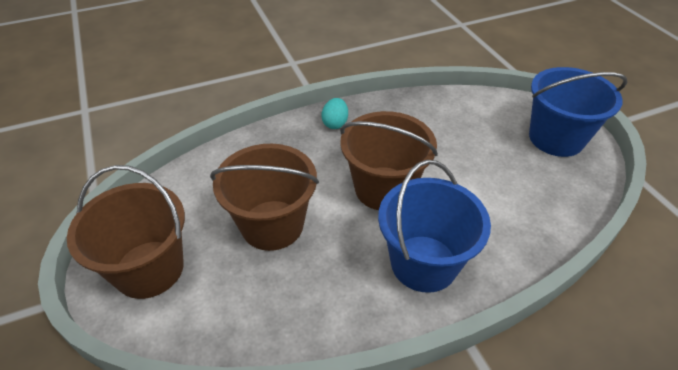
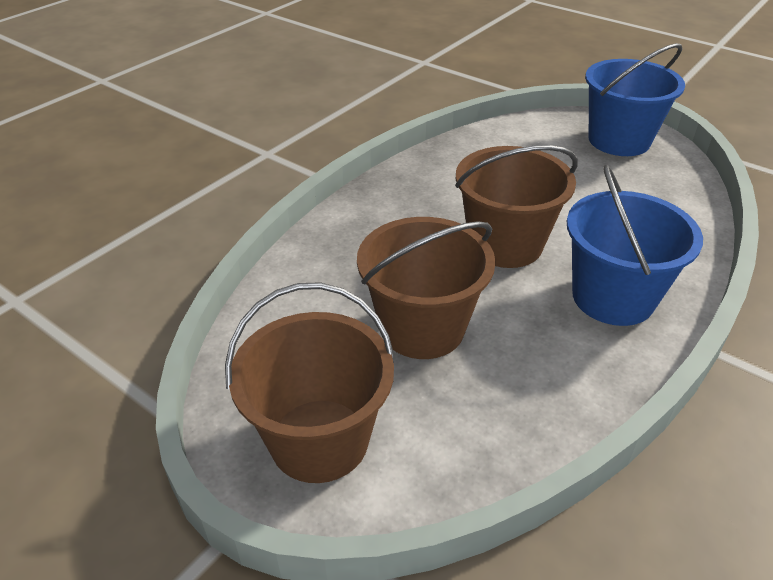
camera: 30 degrees left, 5 degrees down
turquoise egg [322,98,348,129] -> none

